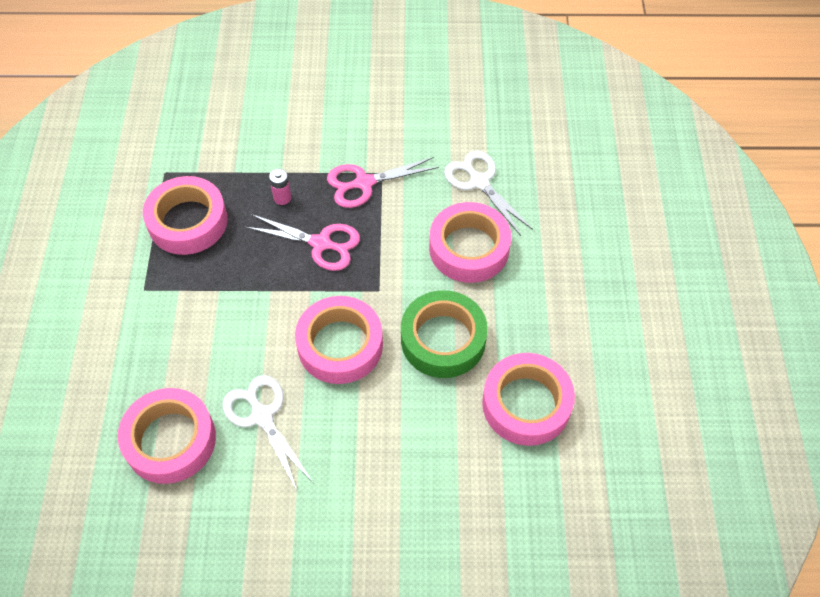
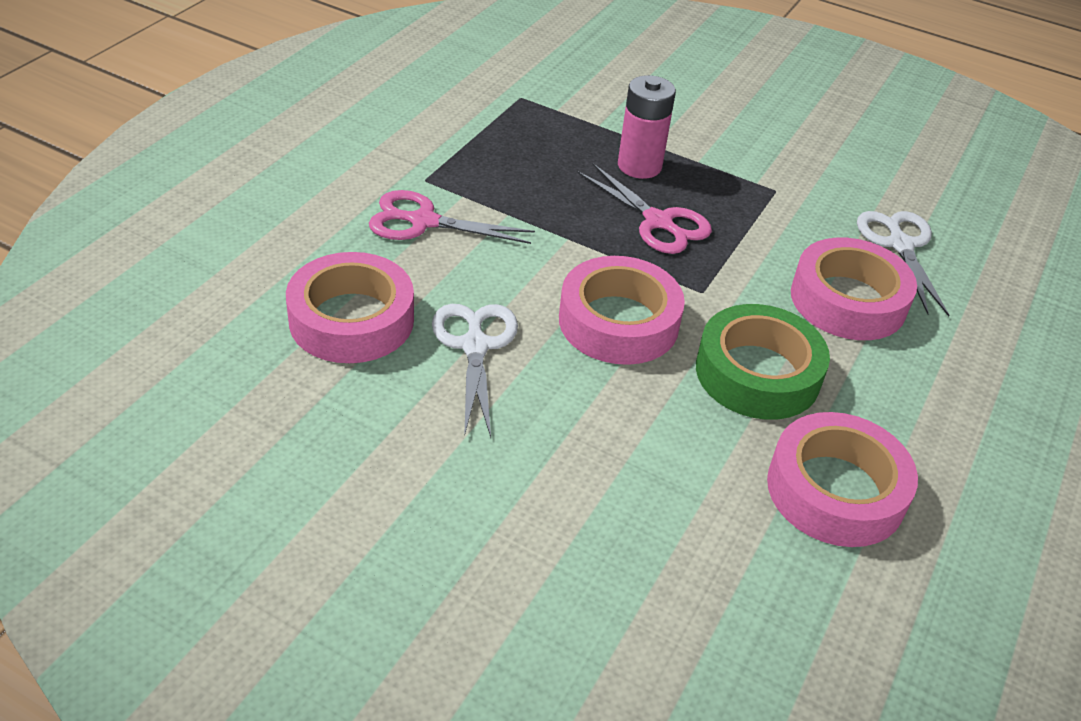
camera: 25 degrees right, 15 degrees down
pink tape [143,176,228,255] -> none
pink battery [269,169,292,205] -> pink battery [618,75,676,179], size x1.90
pink scissors [327,157,439,208] -> pink scissors moved to [369,190,535,244]

